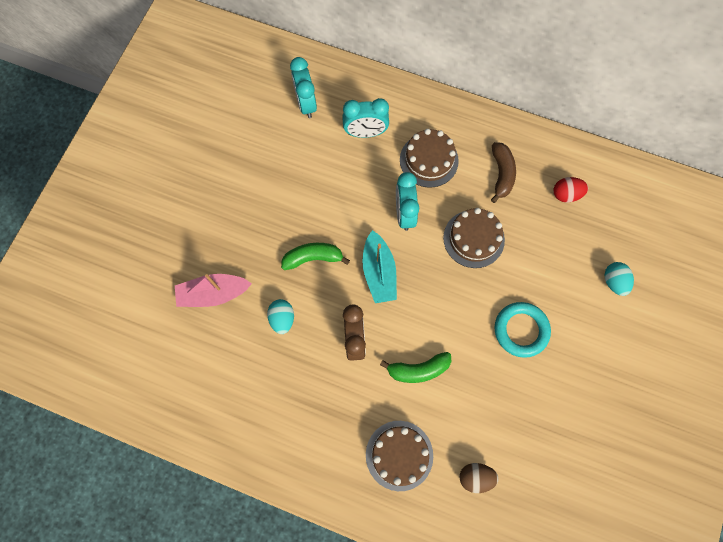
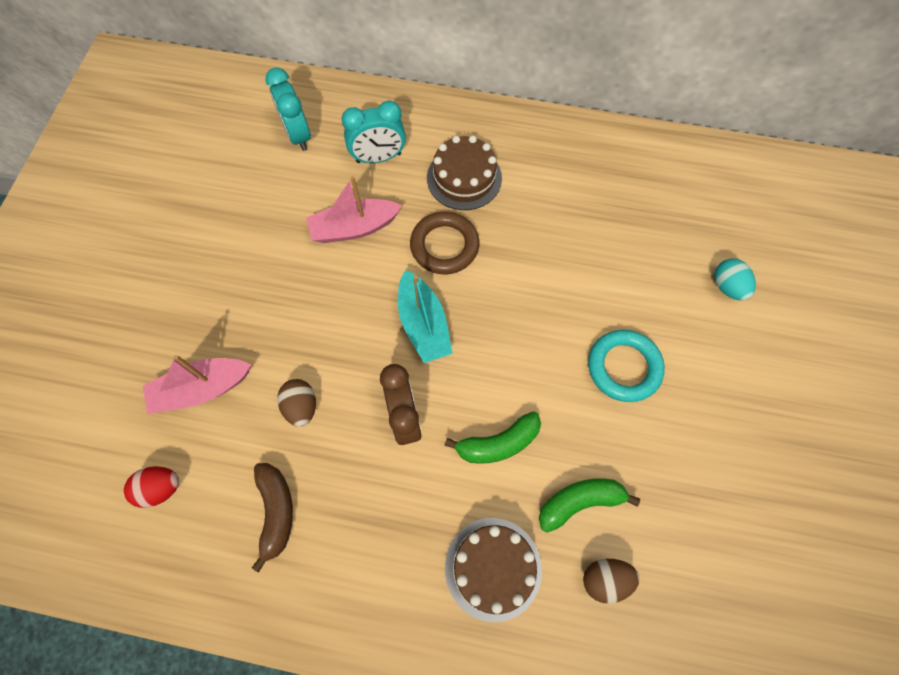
camera: 10 degrees left, 5 degrees down
turquoise egg [267,299,294,334] -> brown egg [277,379,316,427]
green banana [281,243,350,270] -> green banana moved to [539,478,640,533]
turquoise clock [396,172,419,231] -> brown ring [410,212,479,274]
brown cake [443,208,505,268] -> none
brown banana [491,142,516,203] -> brown banana moved to [252,463,293,573]
red egg [553,177,588,203] -> red egg moved to [124,466,179,508]
none -> pink boat [306,176,402,243]

